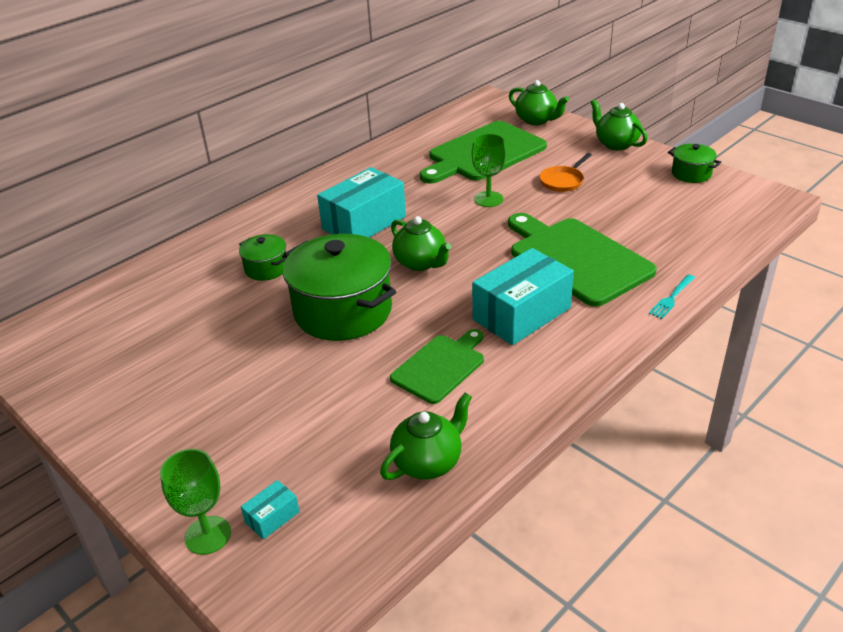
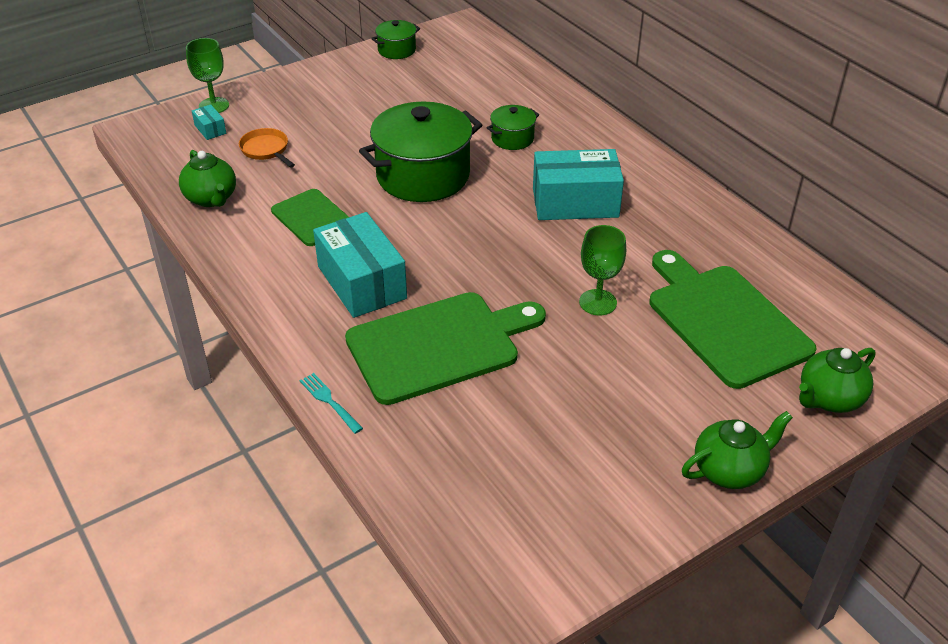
camera: 100 degrees right, 5 degrees up
turquoise box [317,167,406,237] -> turquoise box turned 60 degrees counterclockwise [533,149,624,220]
green teapot [391,216,451,271] -> none
orange pan [540,153,592,192] -> orange pan moved to [239,128,295,168]
green pot [668,144,721,183] -> green pot moved to [371,20,420,59]

